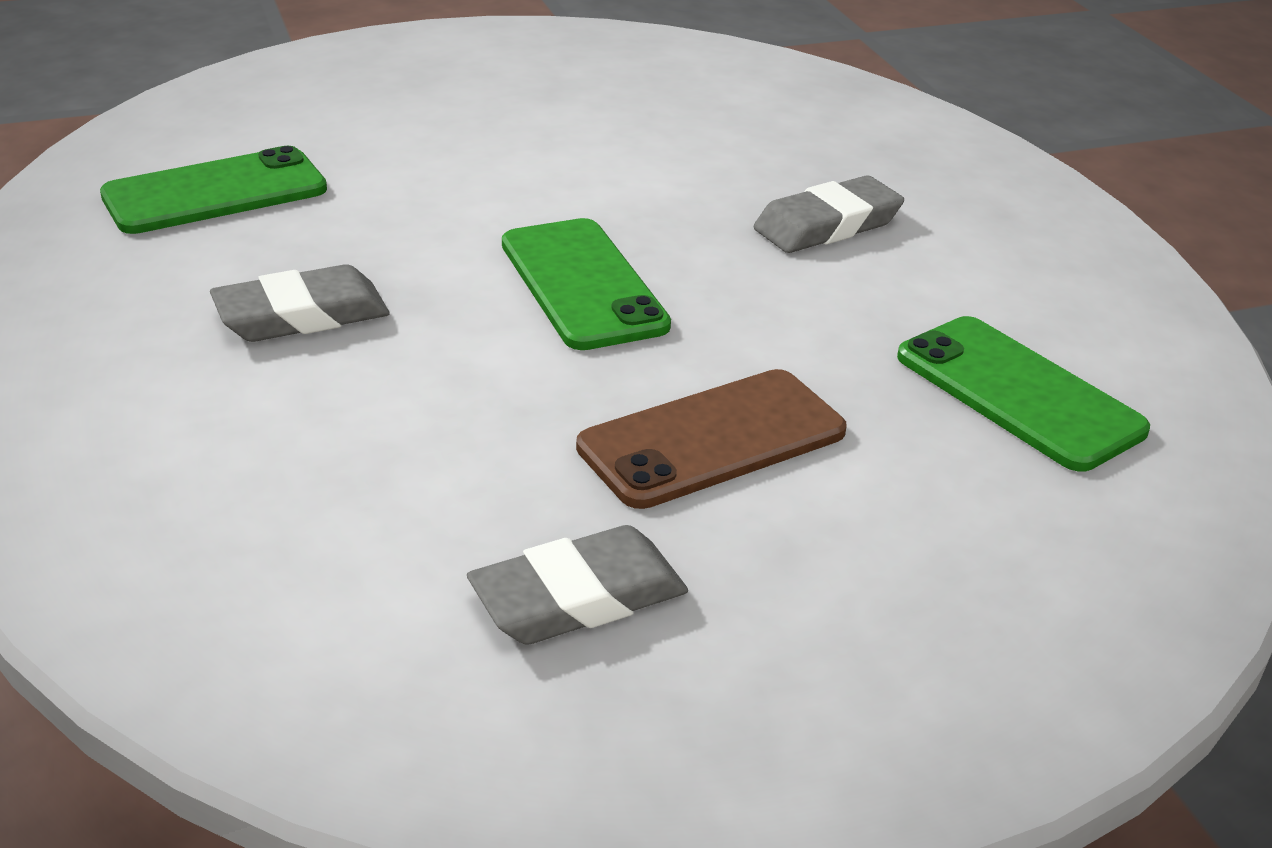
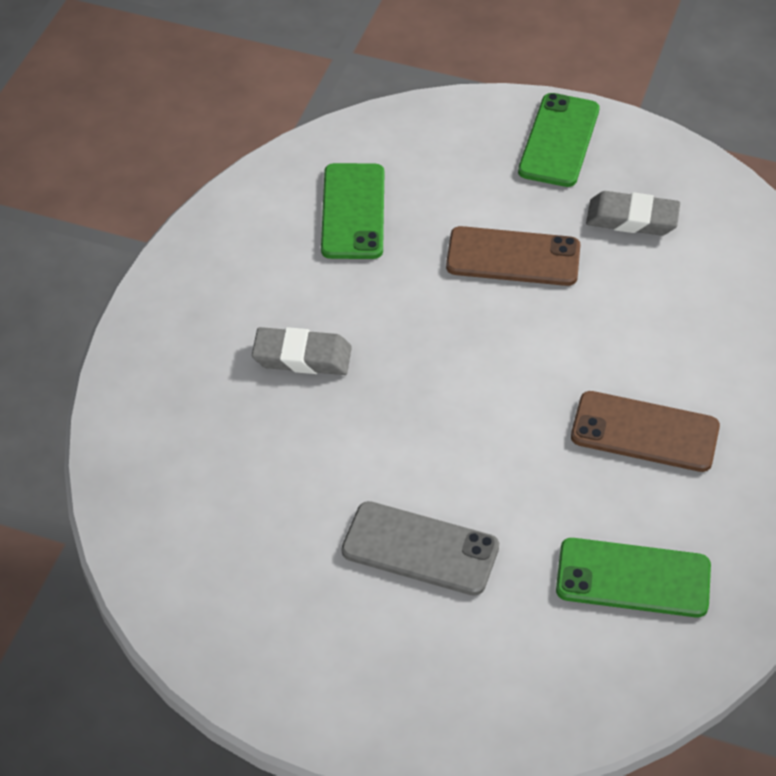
camera: 140 degrees left, 15 degrees up
grey eraser [210,264,390,342] -> brown phone [571,391,720,472]
green phone [502,218,671,350] -> green phone moved to [518,93,599,187]
none -> grey phone [342,501,499,596]

